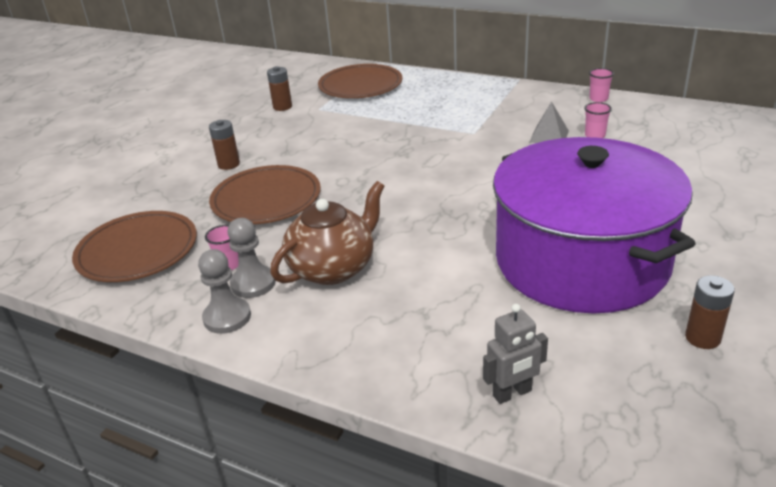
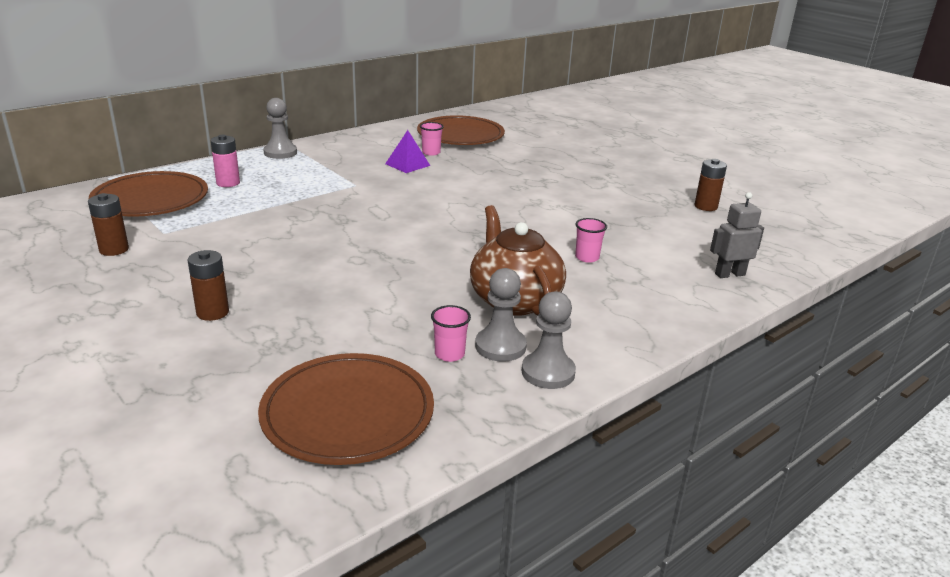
camera: 70 degrees left, 5 degrees down
brown plate [209,165,321,224] -> brown plate moved to [417,115,505,145]
grey robot [483,304,548,404] -> grey robot turned 105 degrees counterclockwise [710,192,764,278]
purple pot [493,137,696,314] -> none
grey pyramid [530,101,569,143] -> purple pyramid [385,130,430,173]
pink cup [589,68,614,102] -> pink cup moved to [575,218,607,263]
none -> pink battery [211,135,240,187]
none -> grey pawn [263,98,297,159]

